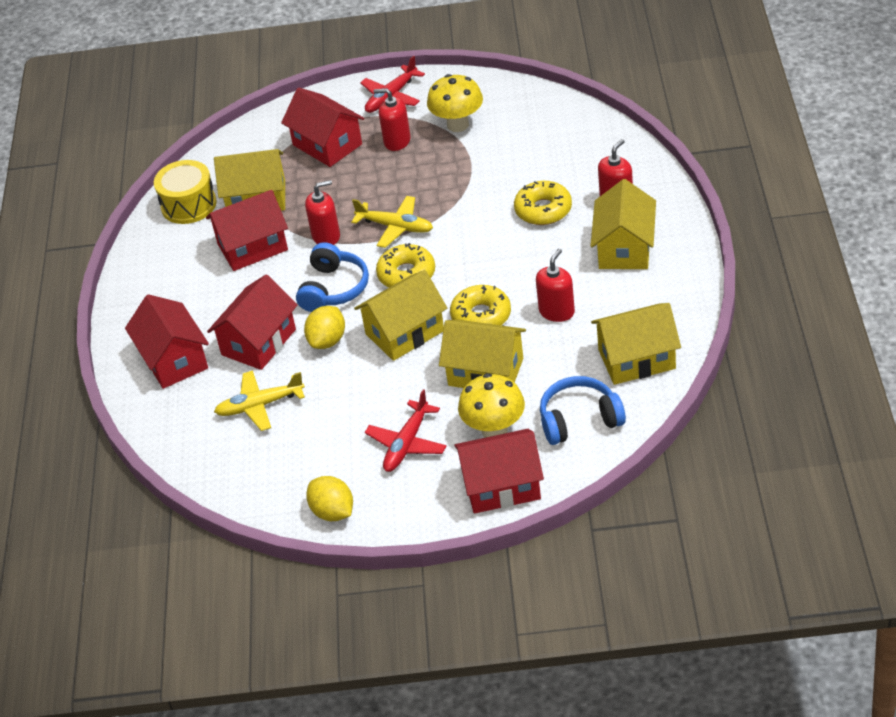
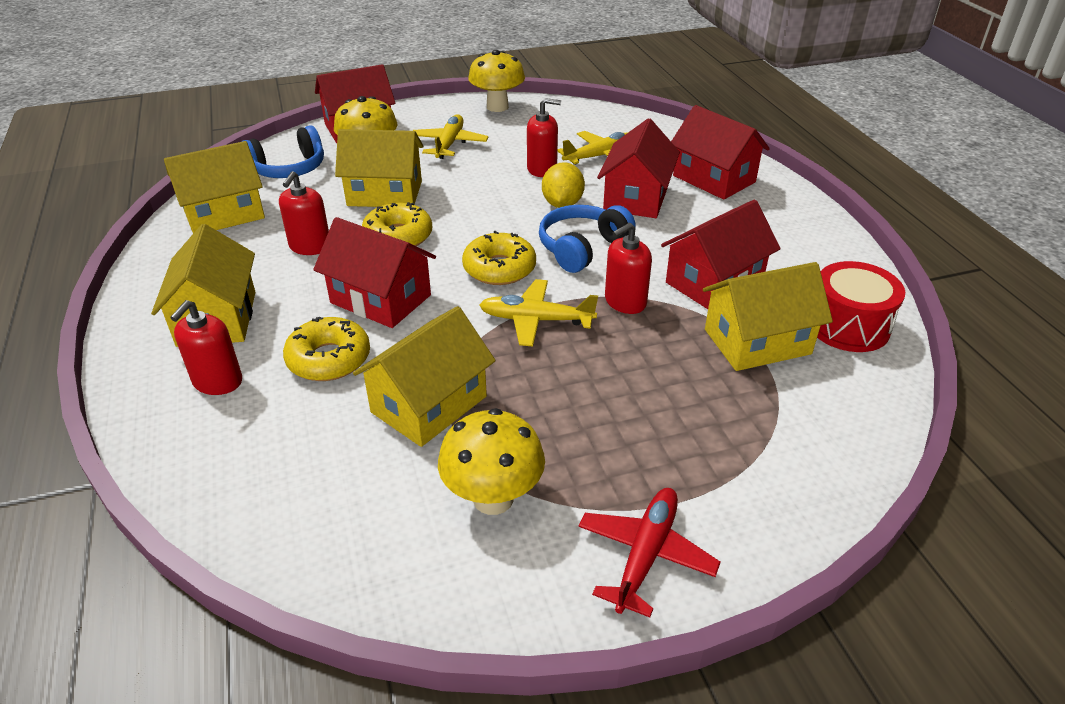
camera: 160 degrees right, 5 degrees down
yellow drum [154,160,217,224] -> red drum [817,261,905,352]
red house [281,87,364,167] -> red house moved to [313,217,436,328]
blue headphones [296,242,369,312] -> blue headphones turned 45 degrees clockwise [539,205,636,273]
yellow lemon [306,476,353,521] -> yellow mushroom [468,50,525,112]
yellow house [354,270,447,361] -> yellow house moved to [353,306,496,447]
red plane [365,389,447,472] -> yellow plane [413,114,489,159]
red soap dispenser [374,88,411,151] -> red soap dispenser moved to [527,98,561,177]

